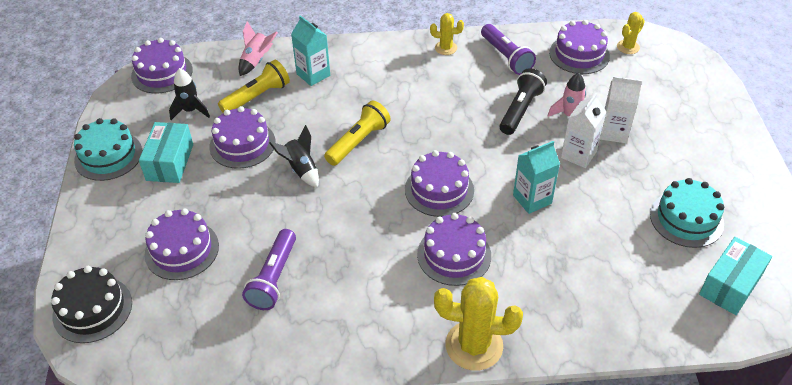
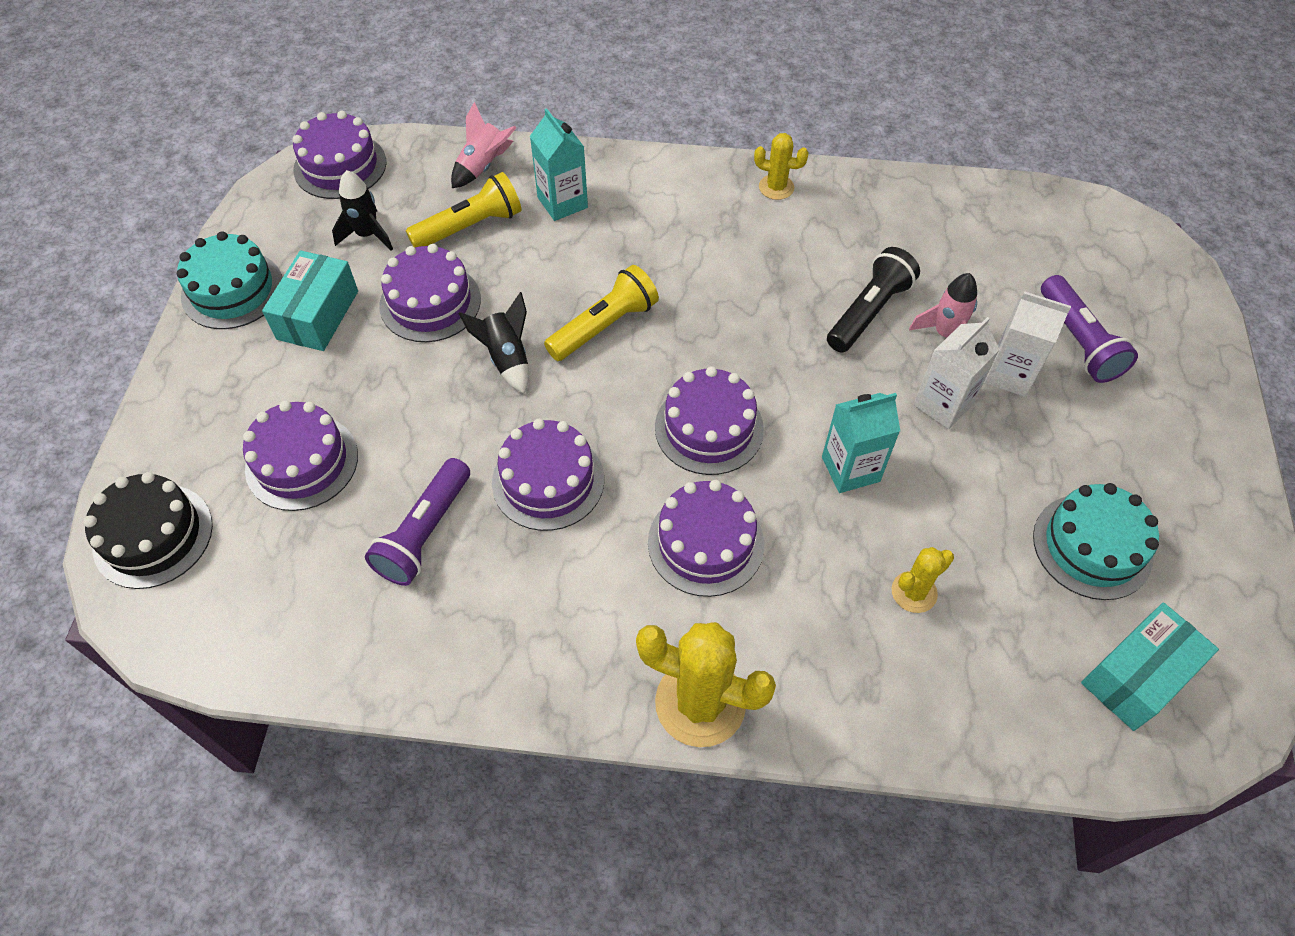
camera: 10 degrees right, 10 degrees up
purple flashlight [481,24,536,75] -> purple flashlight moved to [1041,275,1138,383]
purple cake [549,20,610,74] -> purple cake moved to [492,419,604,531]
yellow cactus [617,12,645,54] -> yellow cactus moved to [892,547,954,613]

